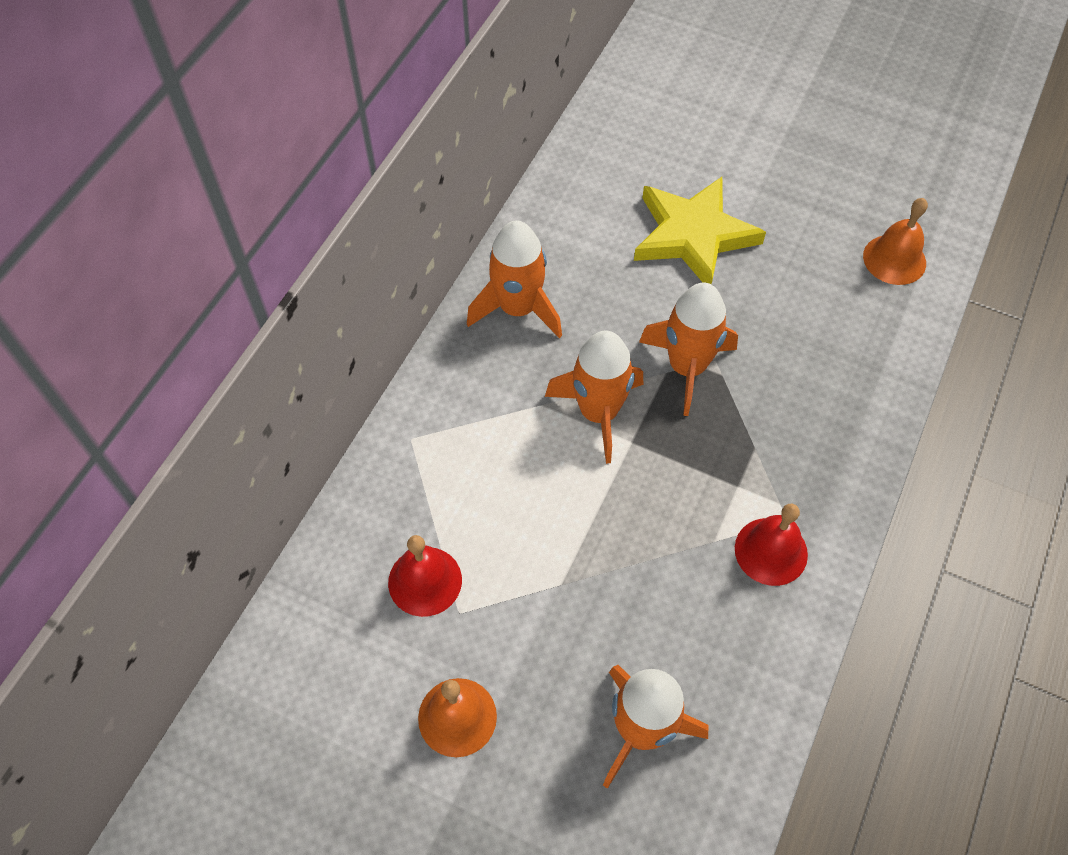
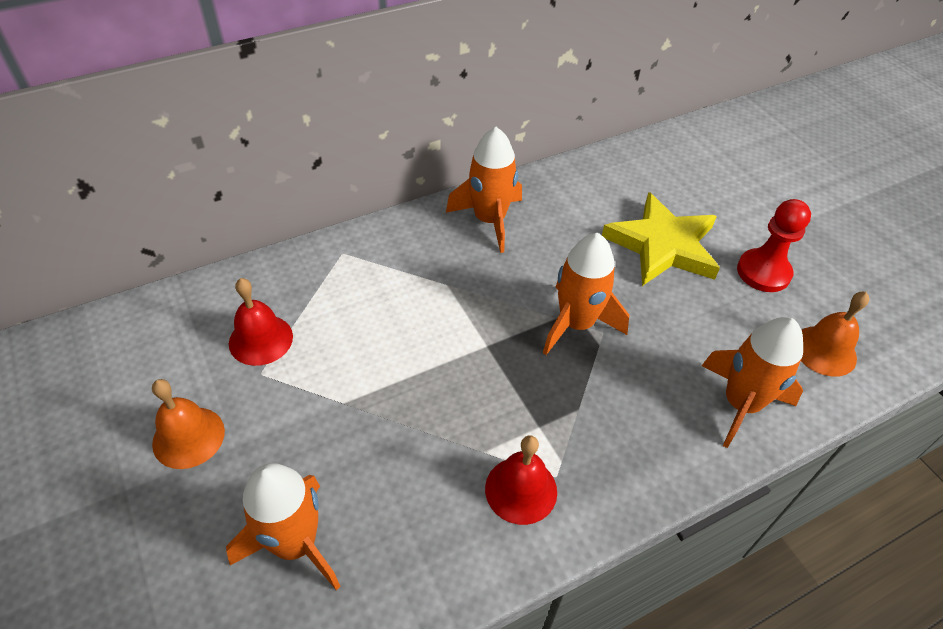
camera: 35 degrees right, 10 degrees down
orange rocket [545,331,643,464] -> orange rocket moved to [702,317,803,448]
none -> red pawn [737,199,811,292]

